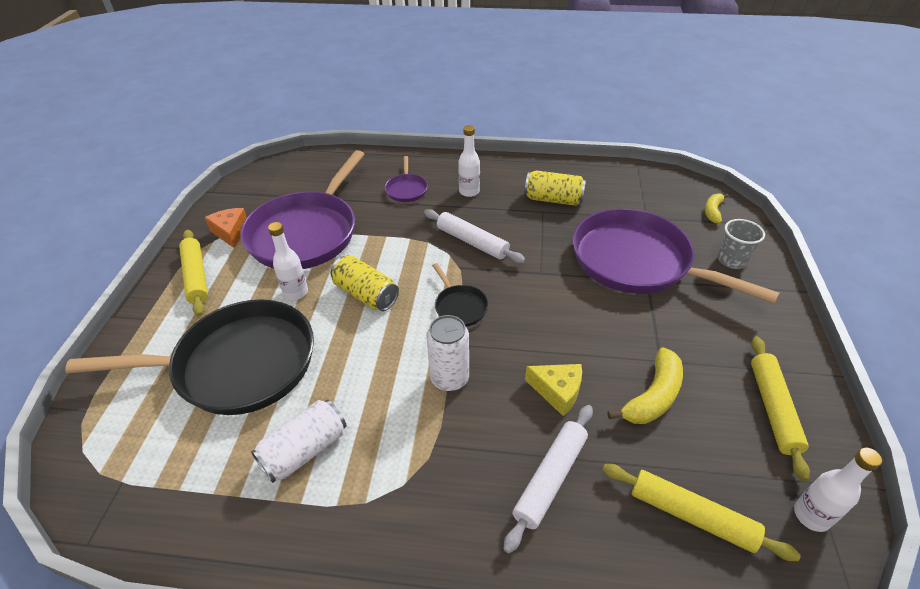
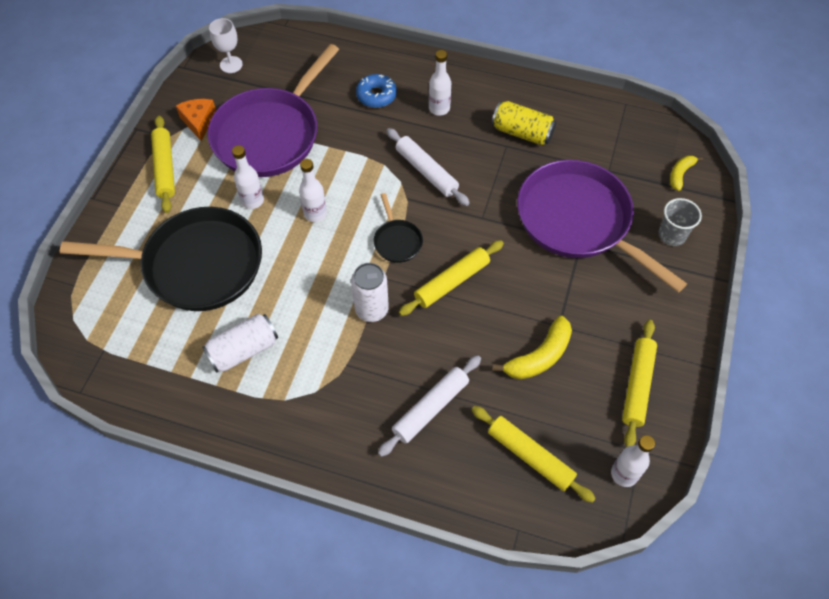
camera: 10 degrees right, 15 degrees up
yellow can [331,255,399,311] -> white bottle [299,159,327,222]
purple pan [385,156,428,202] -> blue donut [356,74,397,108]
yellow cheese [525,364,582,416] -> none
none -> white goblet [209,18,243,73]
none -> yellow rolling pin [399,240,504,316]

